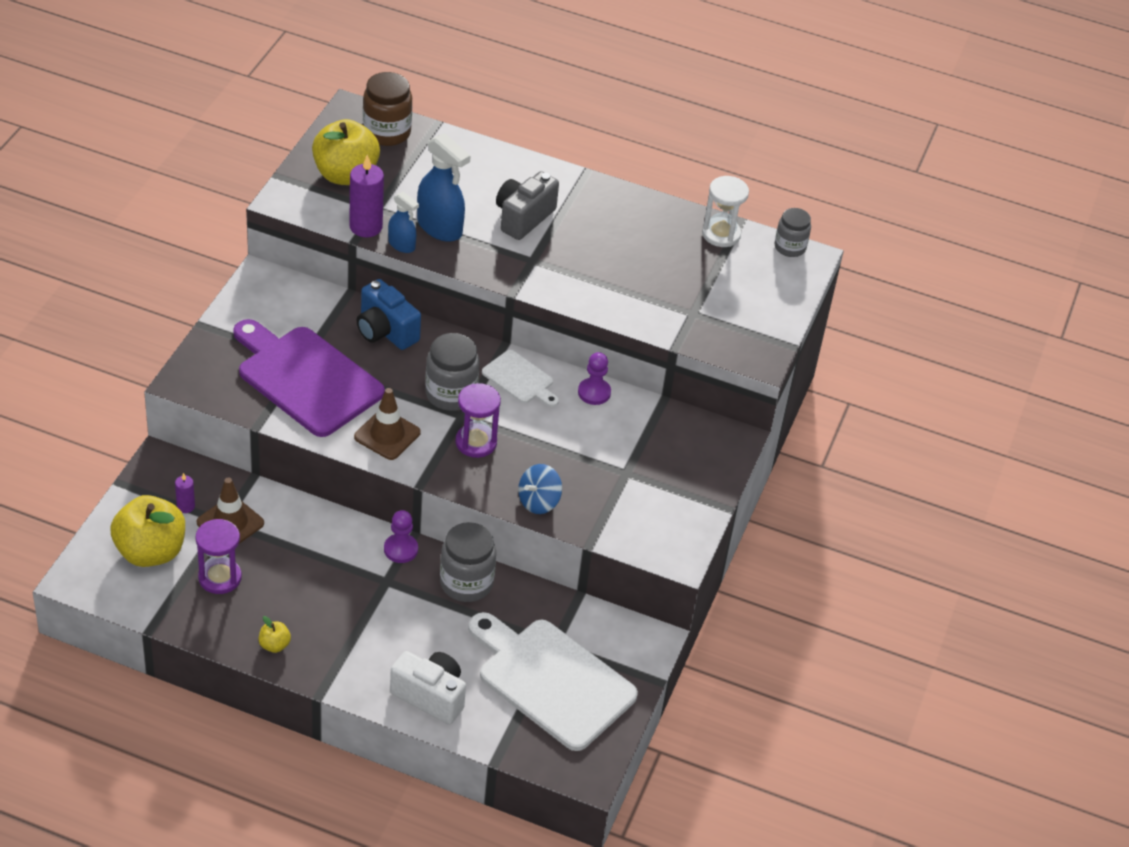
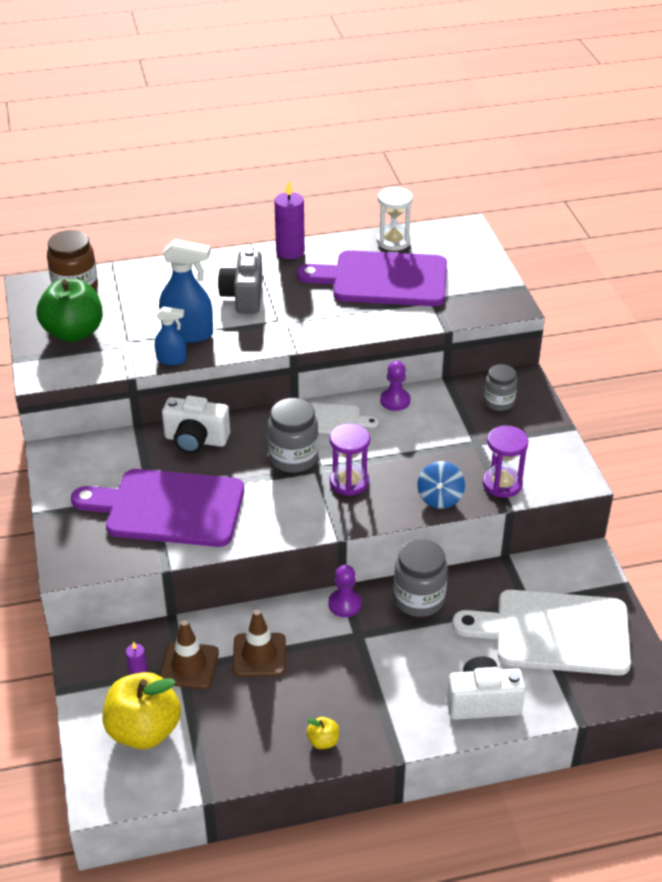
camera: 30 degrees left, 5 degrees down
purple hourglass [195,519,242,594] -> purple hourglass moved to [483,425,528,498]
yellow apple [312,119,380,185] -> green apple [37,279,103,342]
purple candle [349,155,384,237] -> purple candle moved to [274,180,305,259]
brown traffic cone [354,388,421,460] -> brown traffic cone moved to [233,609,286,677]
blue camera [357,279,421,350] -> white camera [162,395,230,453]
grey jar [775,208,811,257] -> grey jar moved to [484,364,517,411]
none -> purple cutting board [297,250,447,306]

